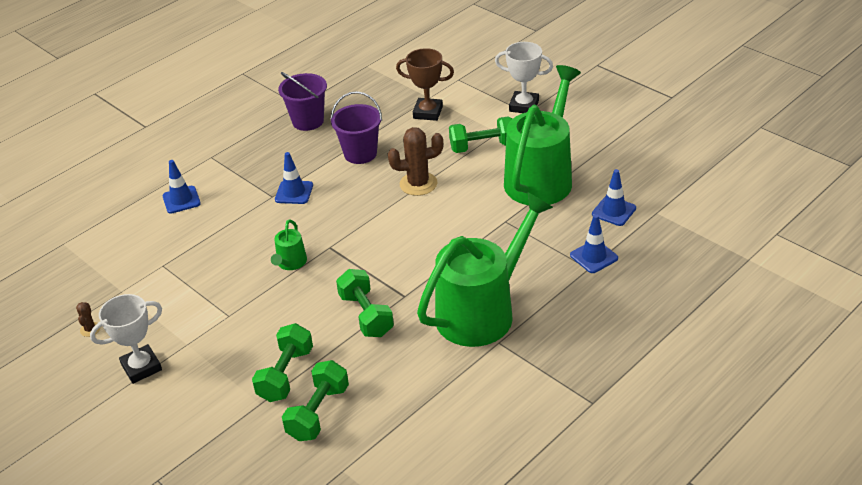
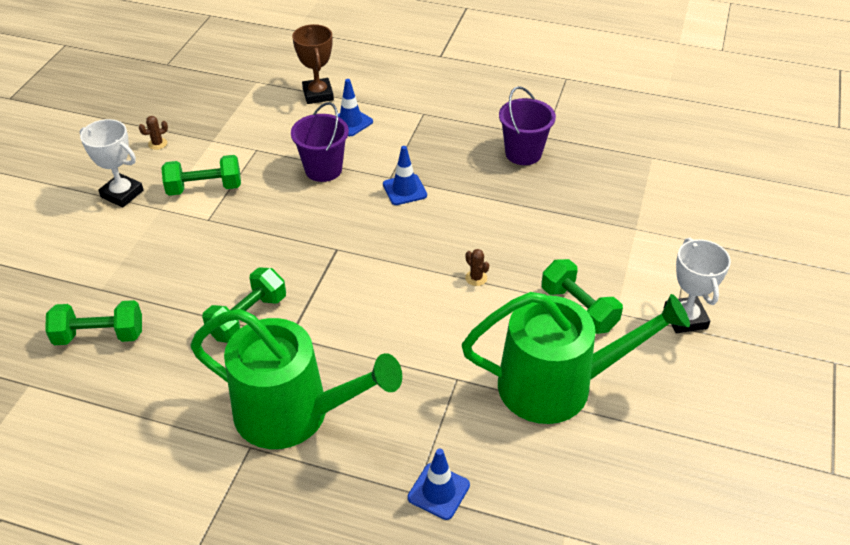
camera: 60 degrees right, 5 degrees up
green dumbbell [252,323,313,402] -> green dumbbell moved to [161,155,241,196]
green watering can [271,219,307,270] -> none
purple bucket [331,91,382,164] -> purple bucket moved to [291,102,349,182]
brown cactus [388,127,443,196] -> brown cactus [465,249,489,286], size x0.48
brown trophy [396,48,454,121] -> brown trophy moved to [292,24,334,104]
blue traffic cone [592,169,636,226] -> none

